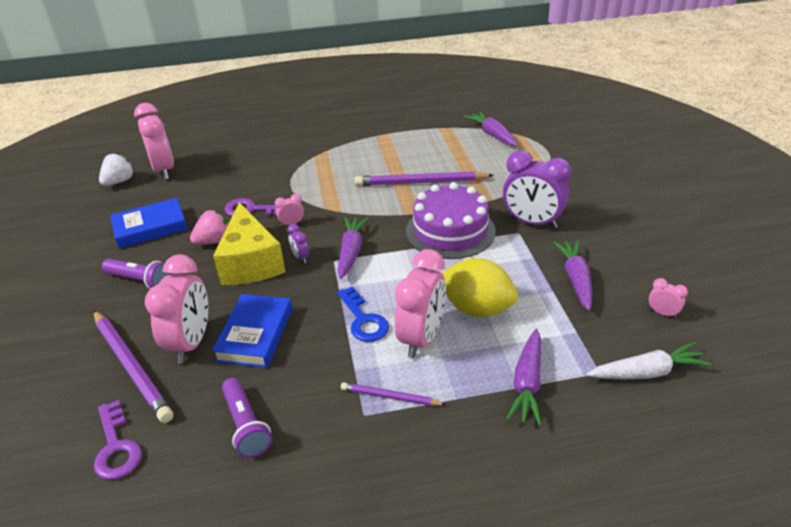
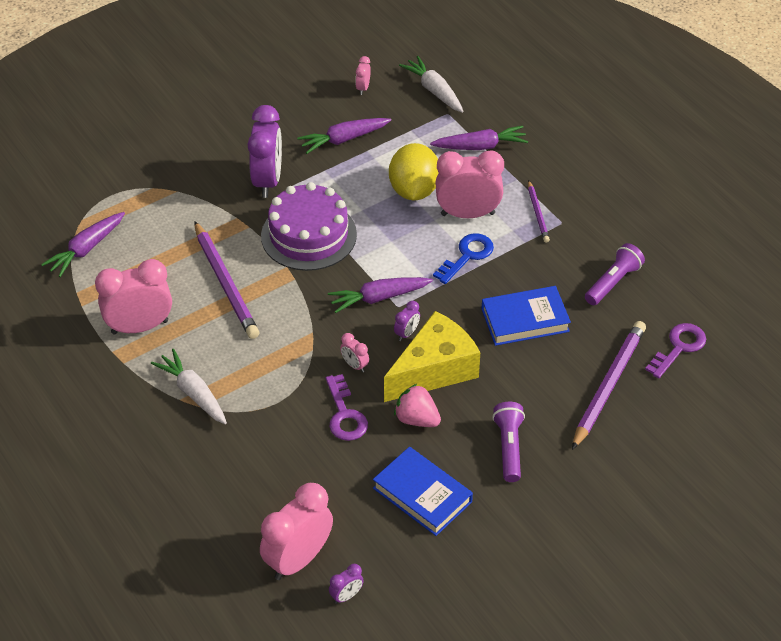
camera: 115 degrees left, 10 degrees up
white strawberry [99,152,134,186] -> purple clock [329,564,364,604]
pink clock [145,254,208,364] -> pink clock moved to [95,259,172,335]
none -> white carrot [151,349,227,424]

